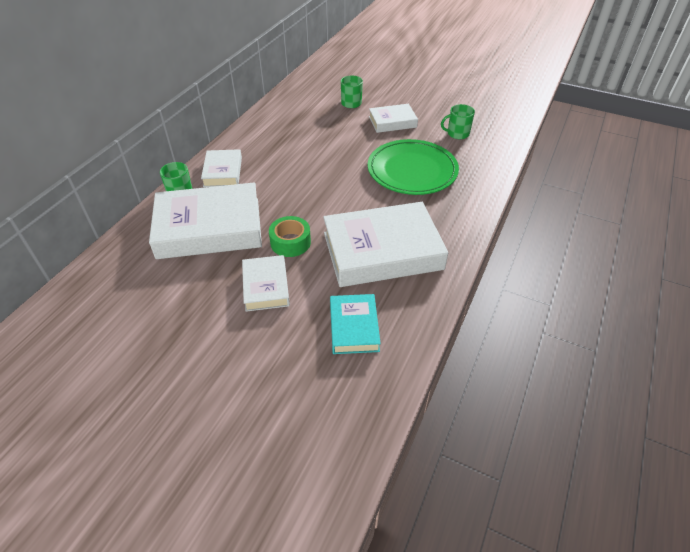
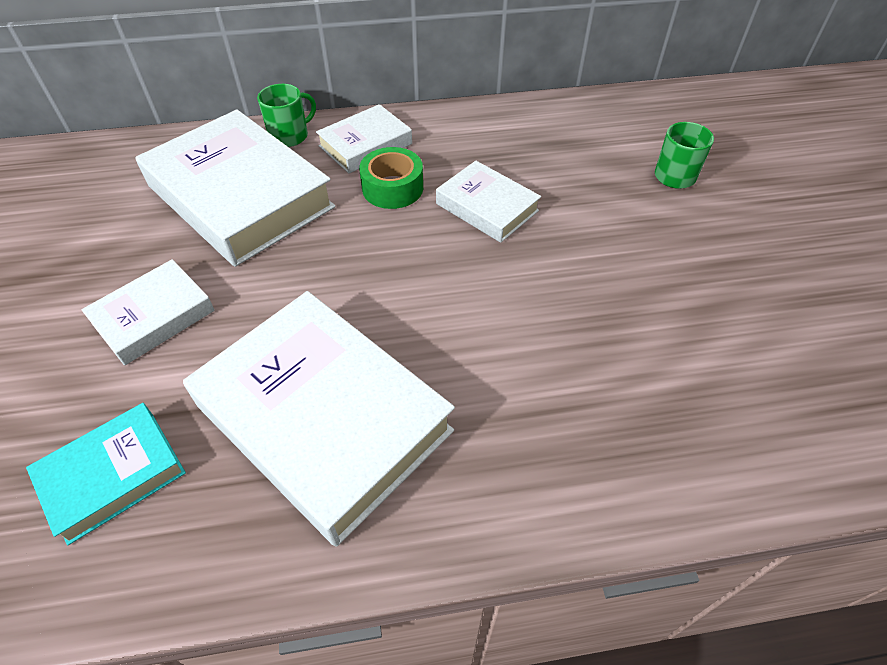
camera: 55 degrees right, 5 degrees up
green tape [269,216,311,257] -> green tape moved to [359,147,423,209]
green plate [368,139,459,195] -> none
white book [369,104,418,133] -> white book moved to [436,161,541,243]
green mug [441,104,475,139] -> none

